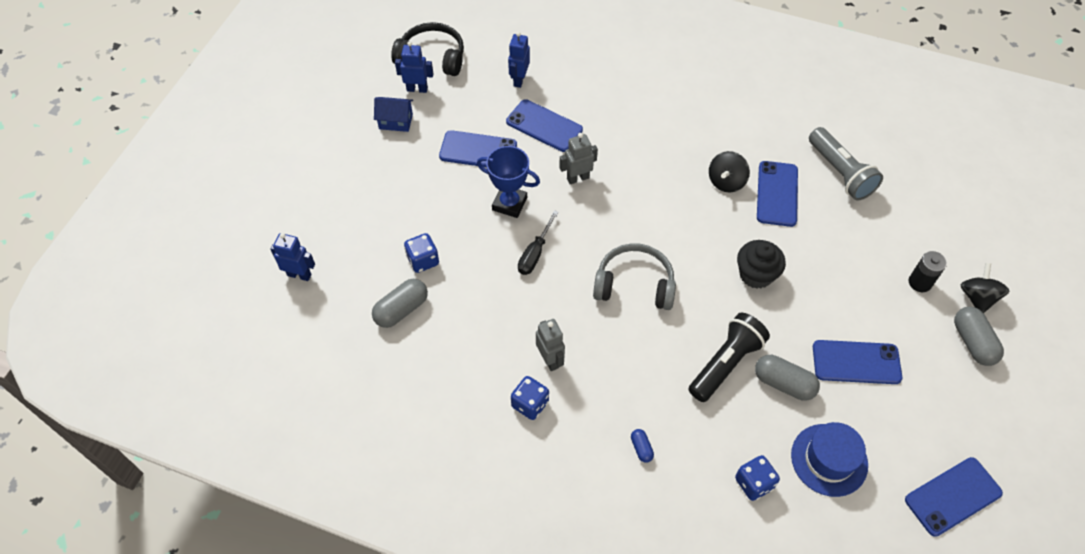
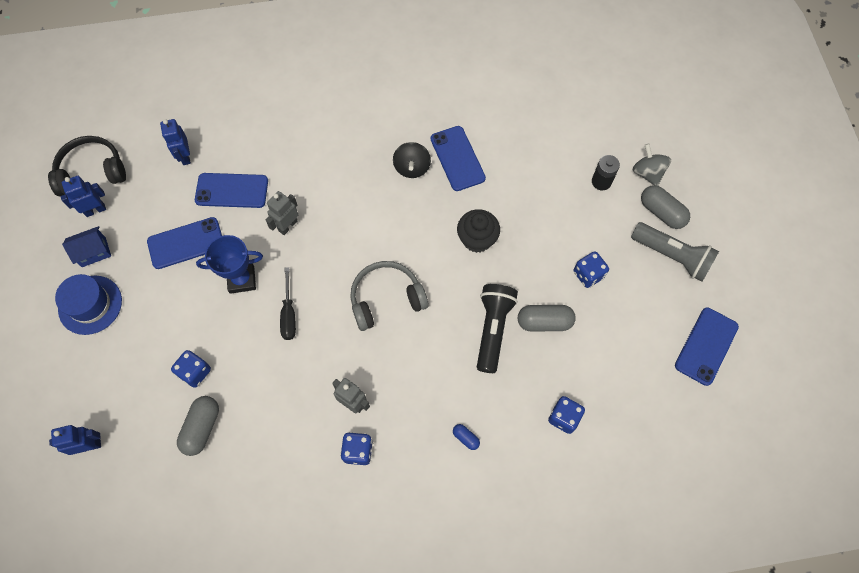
camera: 30 degrees left, 10 degrees up
blue hat [791,422,868,497] -> blue hat moved to [55,274,122,335]
grey flashlight [809,127,883,200] -> grey flashlight moved to [631,222,719,281]
blue phone [813,340,902,384] -> blue dice [573,251,609,288]
black spinning top [961,263,1009,313] -> grey spinning top [633,144,671,186]

